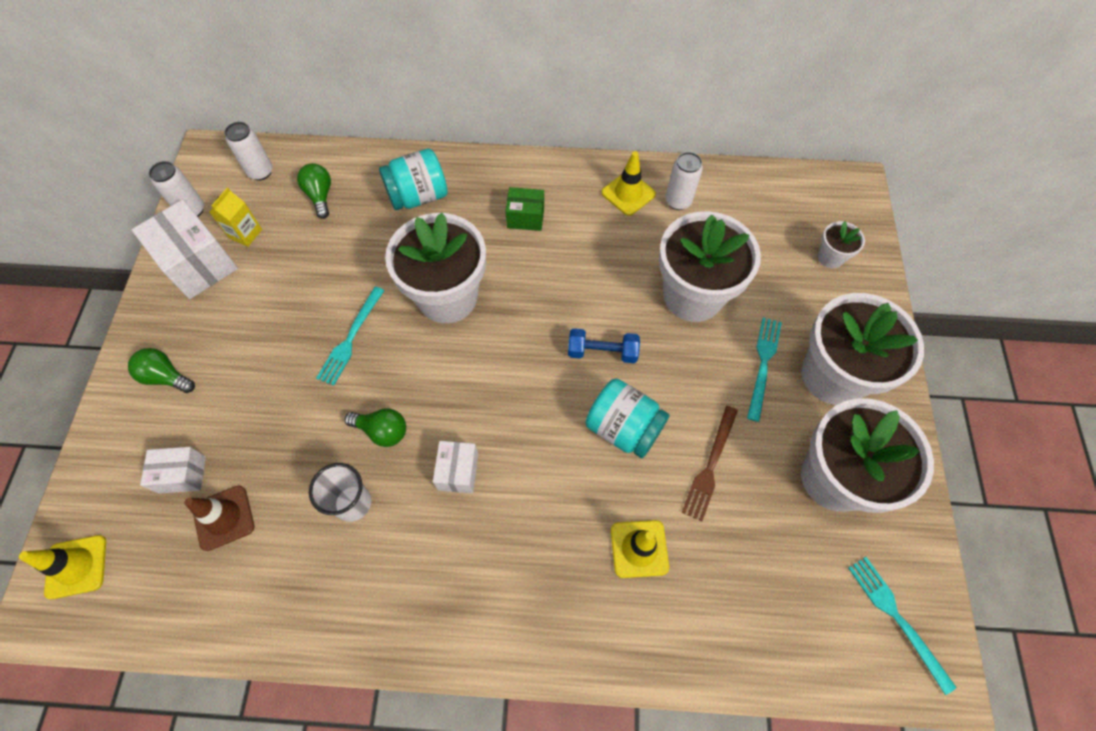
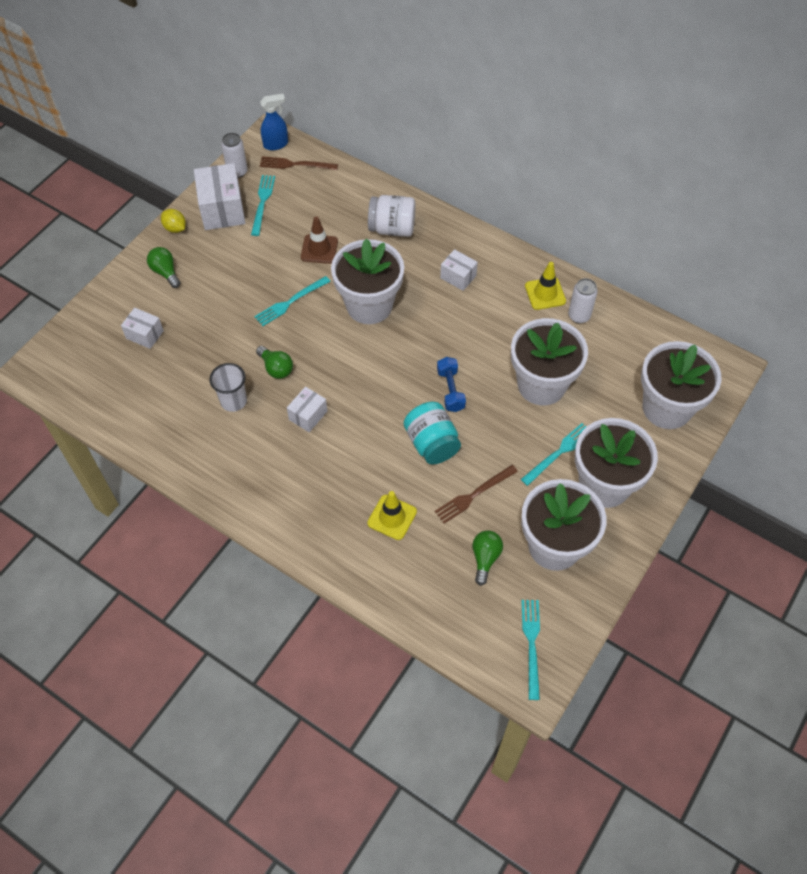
camera: 30 degrees right, 5 degrees down
yellow traffic cone [19,535,106,599] -> none
brown traffic cone [184,485,254,551] -> brown traffic cone moved to [301,216,338,264]
yellow carton [209,187,262,247] -> turquoise fork [251,175,275,236]
white can [224,122,273,180] -> brown fork [260,156,338,170]
green light bulb [297,163,331,219] -> green light bulb moved to [472,530,503,586]
turquoise jar [379,149,448,210] -> white jar [368,195,416,237]
green box [505,187,544,231] -> white box [440,249,478,291]
blue dumbbell [568,328,640,363] -> blue dumbbell turned 45 degrees clockwise [437,357,466,412]
white flower pot [818,221,865,268] -> white flower pot [641,341,721,429], size x2.24
none -> yellow lemon [161,209,186,233]
none -> blue spray bottle [260,94,288,150]

